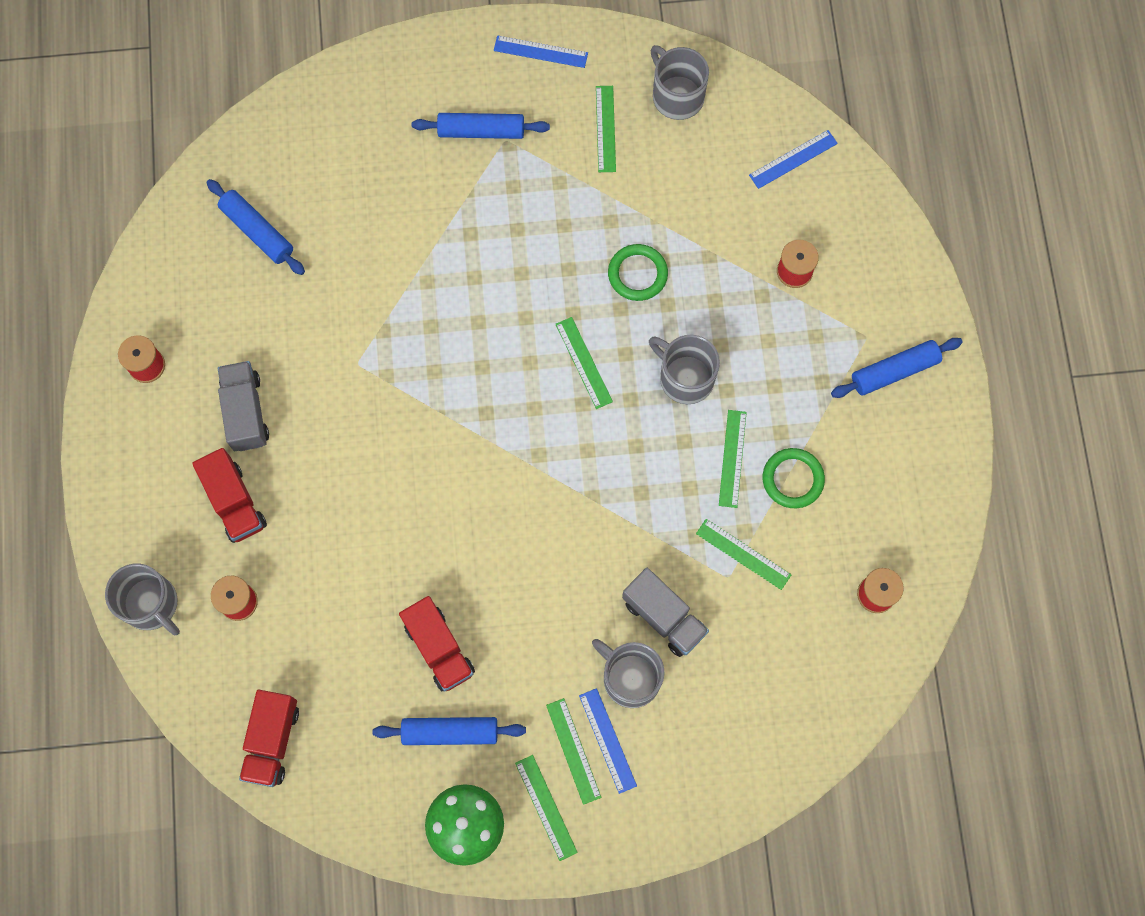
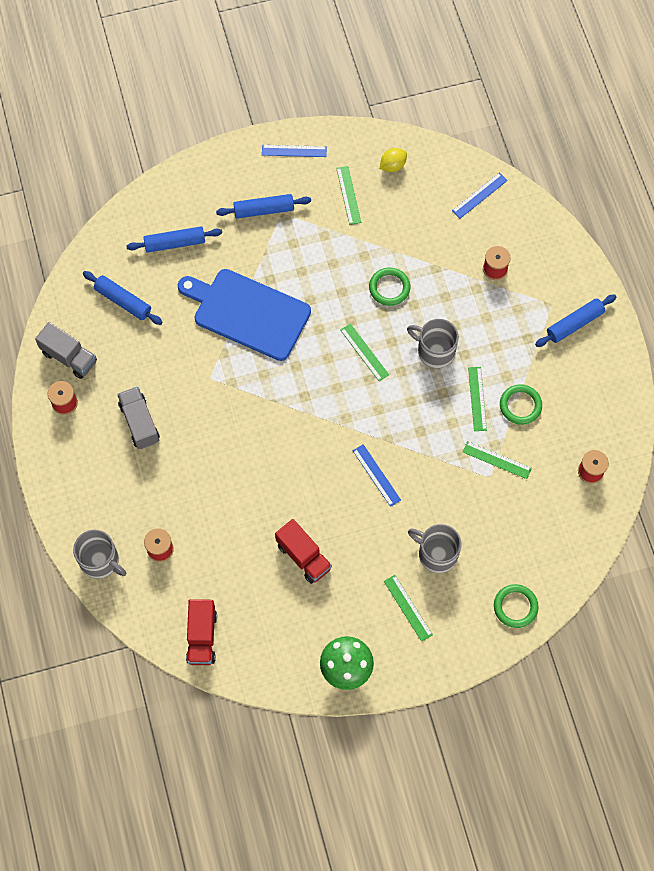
camera: 10 degrees left, 5 degrees down
red truck [192,448,267,543] -> none
blue rolling pin [373,717,526,745] -> blue rolling pin moved to [126,226,222,253]
green ruler [515,755,578,861] -> none
blue ruler [579,688,637,794] -> blue ruler moved to [353,444,401,507]
grey truck [622,568,709,657] -> grey truck moved to [35,322,97,379]
grey mug [651,45,709,120] -> yellow lemon [380,148,407,172]
none -> blue cutting board [178,269,311,361]
none -> green ring [494,584,539,628]

